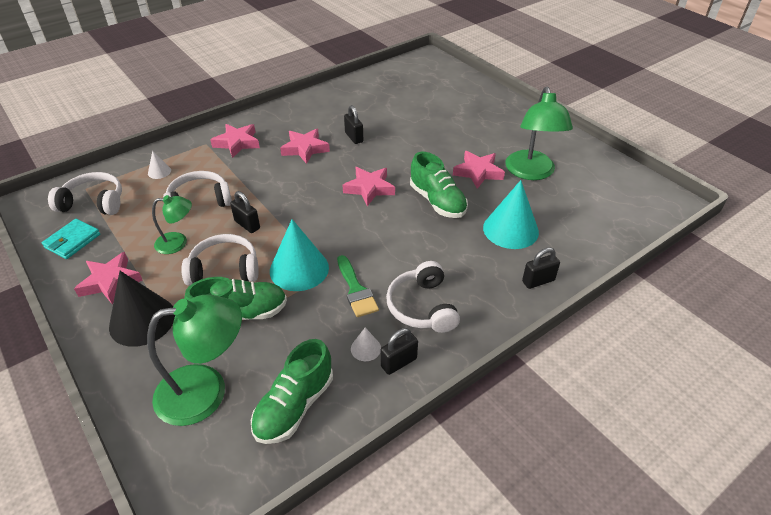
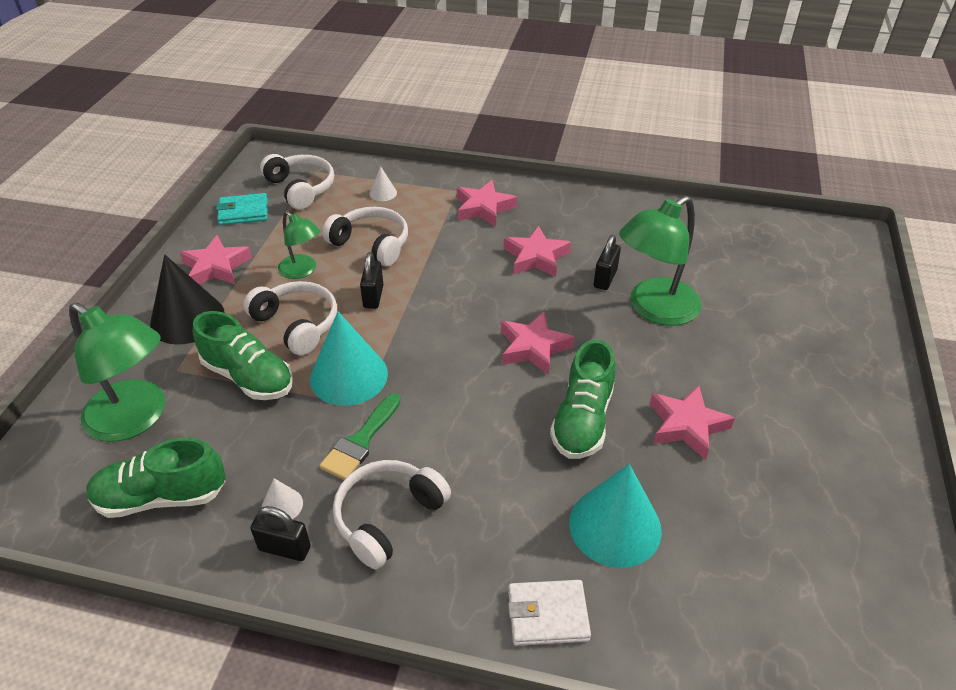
camera: 50 degrees right, 0 degrees up
green lamp [506,87,573,180] -> green lamp moved to [619,196,702,326]
black padlock [522,247,560,289] -> white wallet [508,580,591,646]

